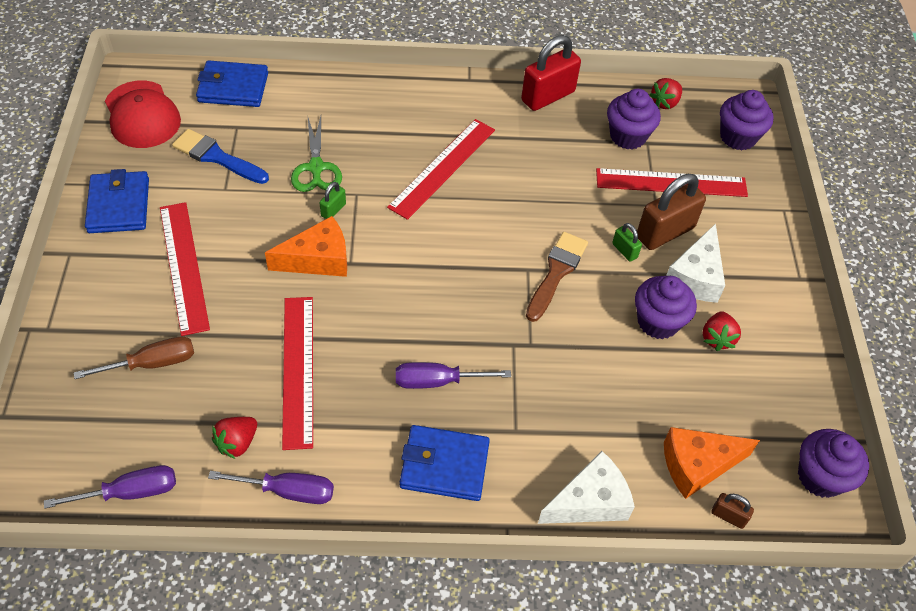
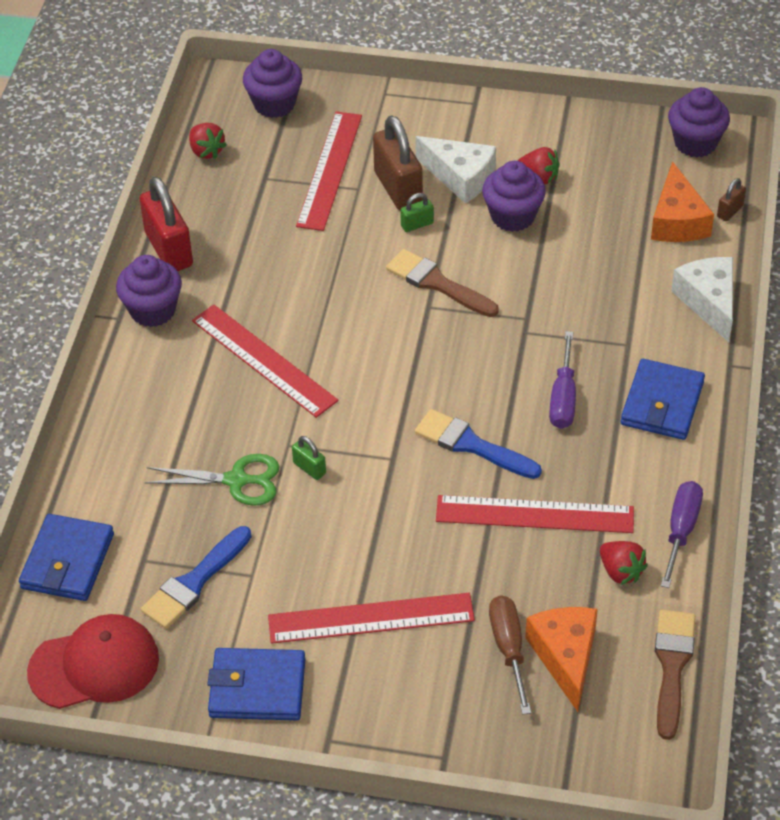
camera: 75 degrees left, 5 degrees down
purple screwdriver [44,465,176,509] -> brown brush [655,610,695,740]
orange cheese [265,216,347,277] -> orange cheese moved to [526,607,598,712]
purple cupcake [607,89,661,149] -> purple cupcake moved to [116,255,182,327]
none -> blue brush [415,409,542,479]

